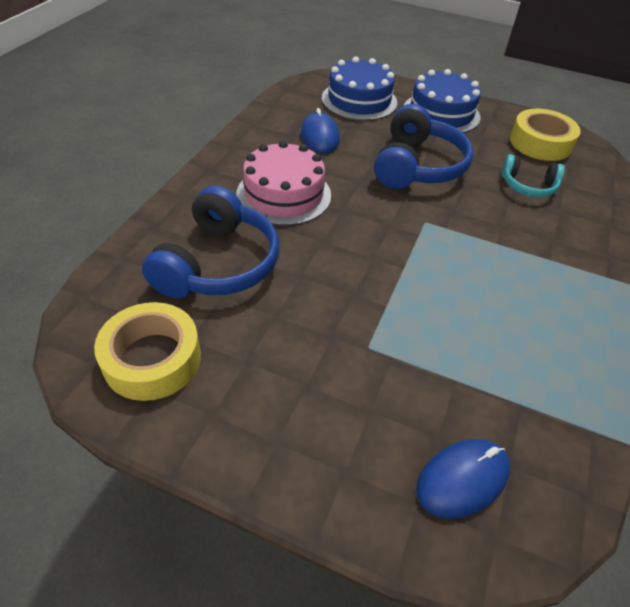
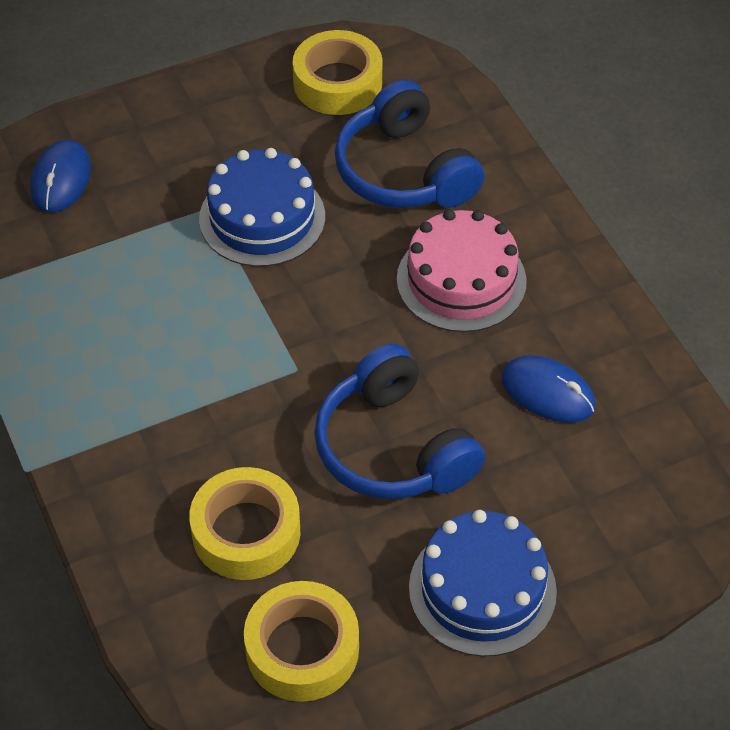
camera: 135 degrees right, 5 degrees up
blue cake [322,57,397,121] -> blue cake moved to [199,148,325,267]
turquoise headphones [501,154,565,197] -> yellow tape [189,467,300,580]

